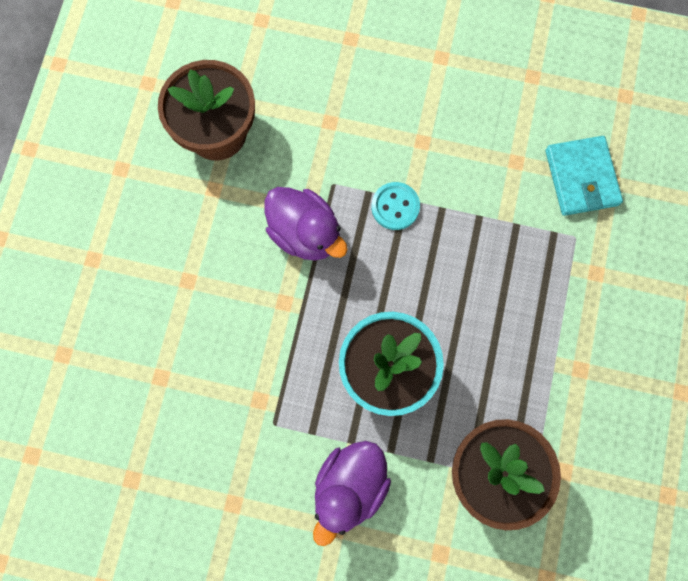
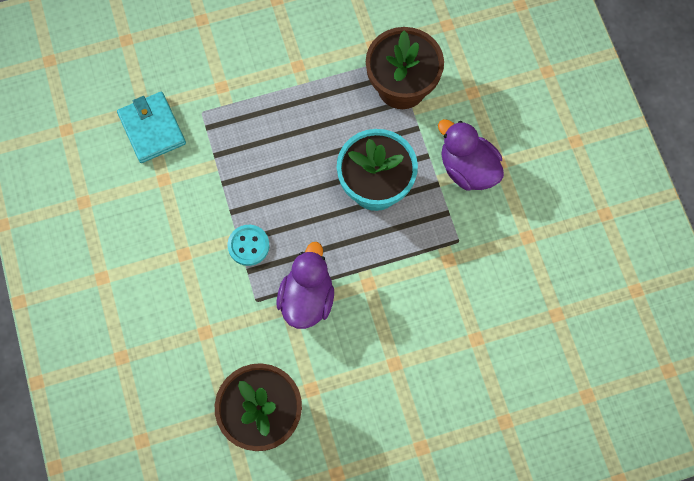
camera: 120 degrees left, 5 degrees down
purple duck [313,441,391,546] -> purple duck turned 135 degrees counterclockwise [438,119,504,190]
turquoise wallet [545,136,623,216] -> turquoise wallet turned 75 degrees counterclockwise [117,92,186,163]

